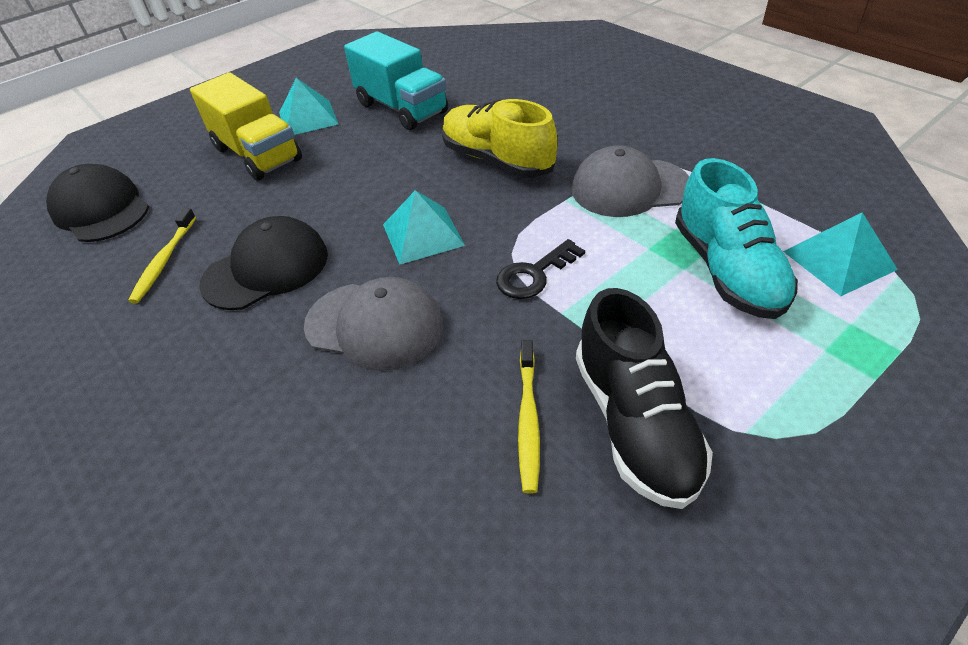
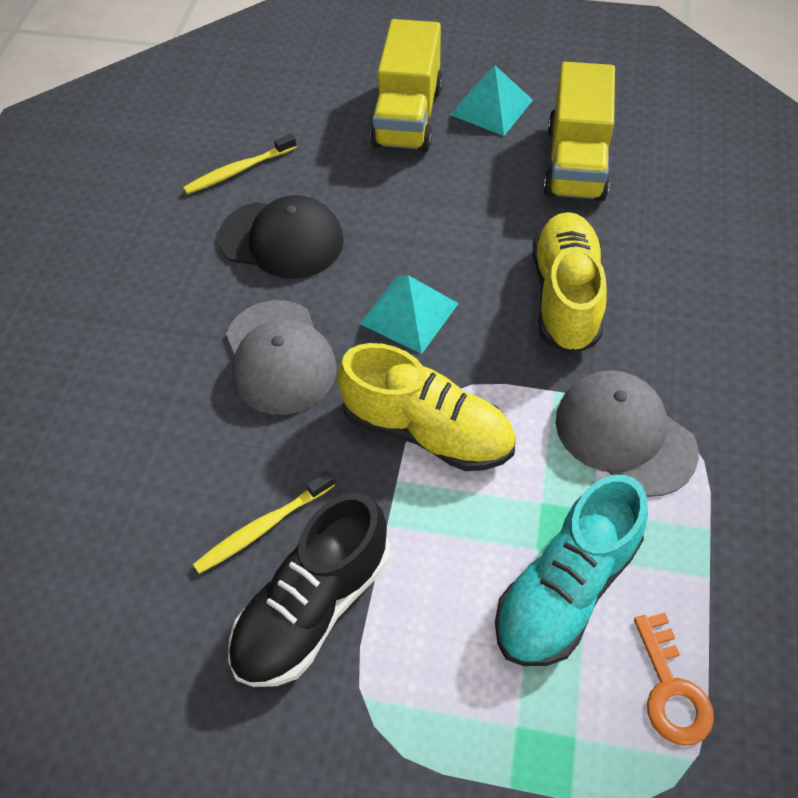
camera: 50 degrees right, 10 degrees up
black cap [46,164,149,242] -> none
turquoise truck [344,31,448,130] -> yellow truck [543,62,615,202]
black key [496,239,585,299] -> yellow shoe [337,343,515,471]
turquoise pyramid [783,212,898,296] -> orange key [634,613,714,746]

